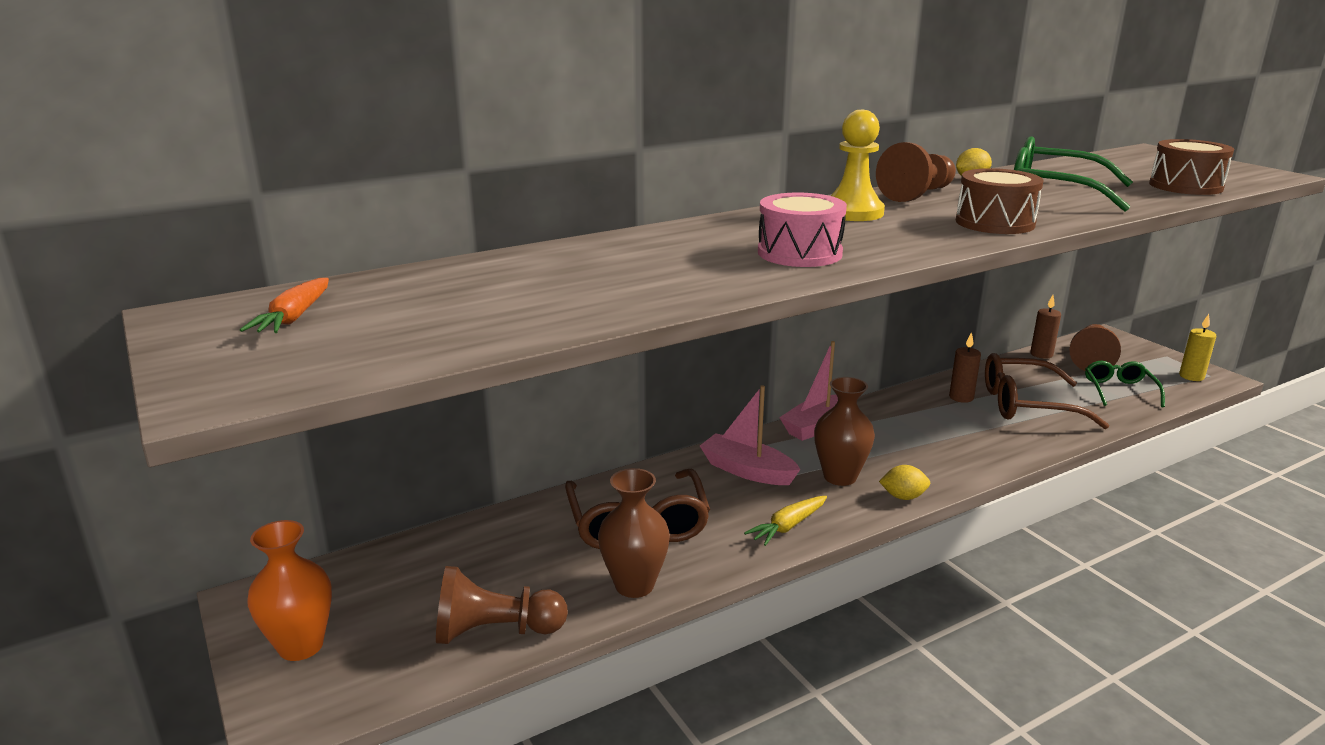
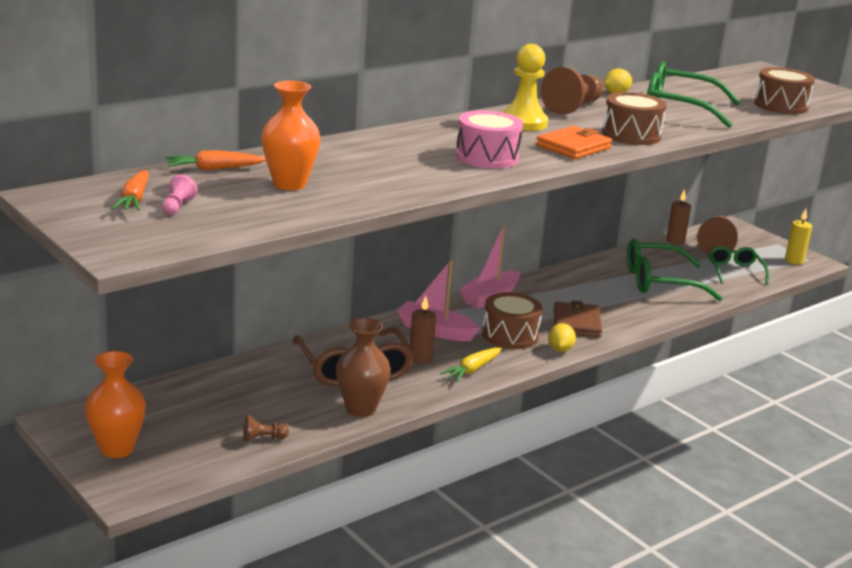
camera: 10 degrees left, 0 degrees up
brown pawn [436,566,568,644] -> brown pawn [243,415,289,442], size x0.47
brown vase [814,377,875,486] -> brown drum [482,292,543,349]
yellow lemon [879,465,930,500] -> yellow lemon turned 75 degrees counterclockwise [548,323,576,352]
brown candle [949,332,981,403] -> brown candle moved to [410,296,436,364]
brown glasses [985,353,1109,429] -> green glasses [627,239,723,301]
none -> pink pawn [162,174,197,215]
none -> orange carrot [166,150,266,170]
none -> orange vase [262,81,321,190]
none -> orange wallet [536,126,612,159]
none -> brown wallet [554,301,602,337]

